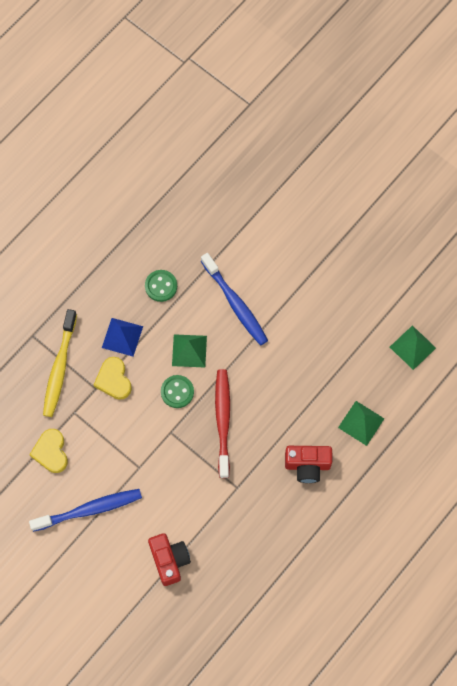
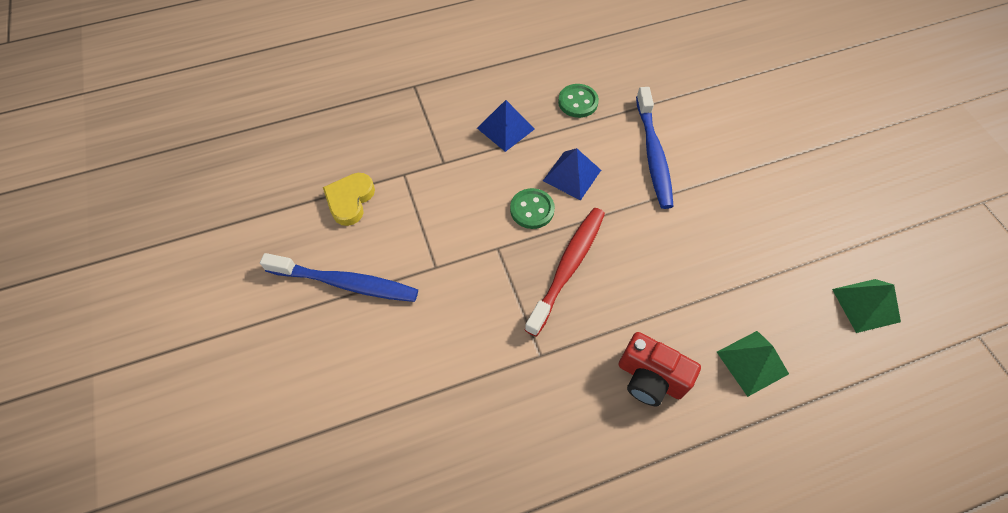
camera: 30 degrees right, 10 degrees down
yellow toothbrush [43,309,77,417] -> none
yellow heart [94,357,132,400] -> none
red camera [148,533,191,586] -> none
green pyramid [172,334,207,367] -> blue pyramid [543,148,601,201]

